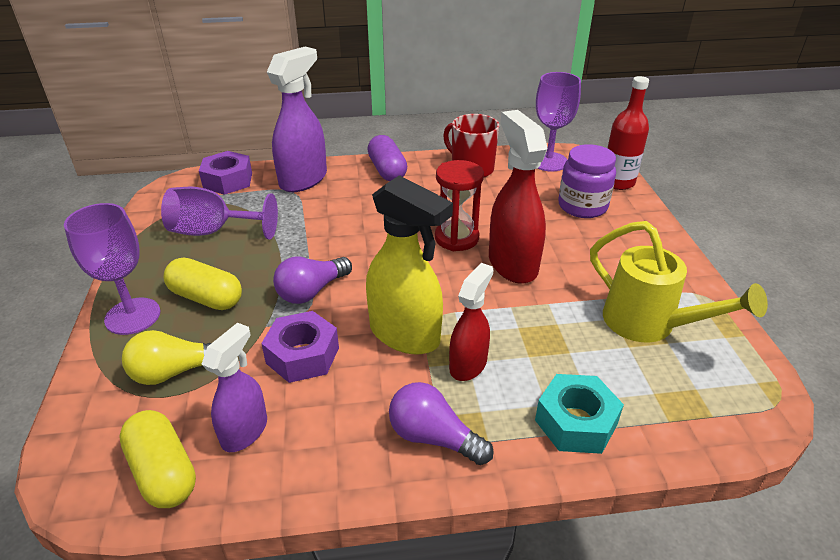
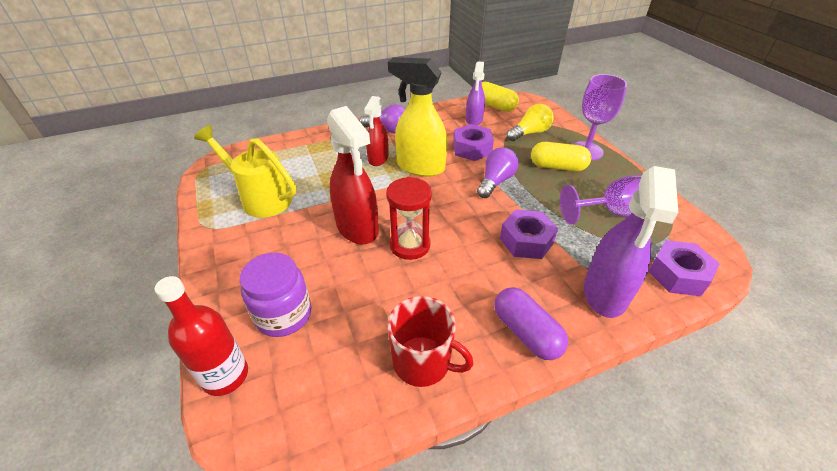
camera: 165 degrees right, 5 degrees up
turquoise nut [535,374,624,454] -> none
purple goblet [536,72,581,171] -> none
none -> purple nut [500,209,558,259]

